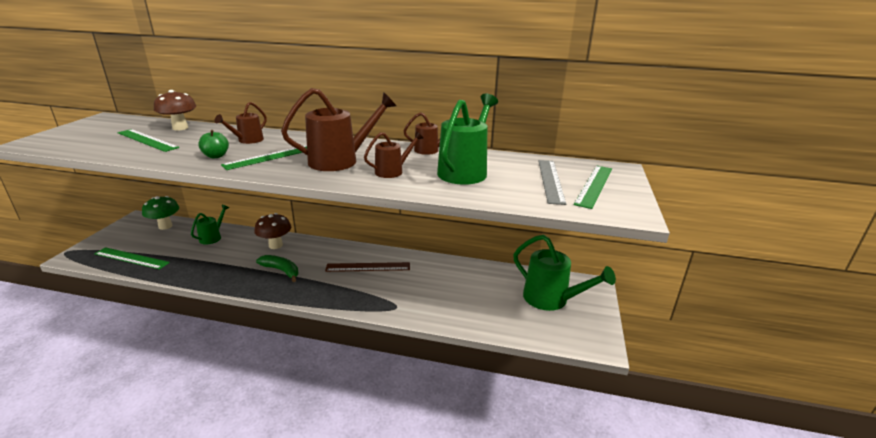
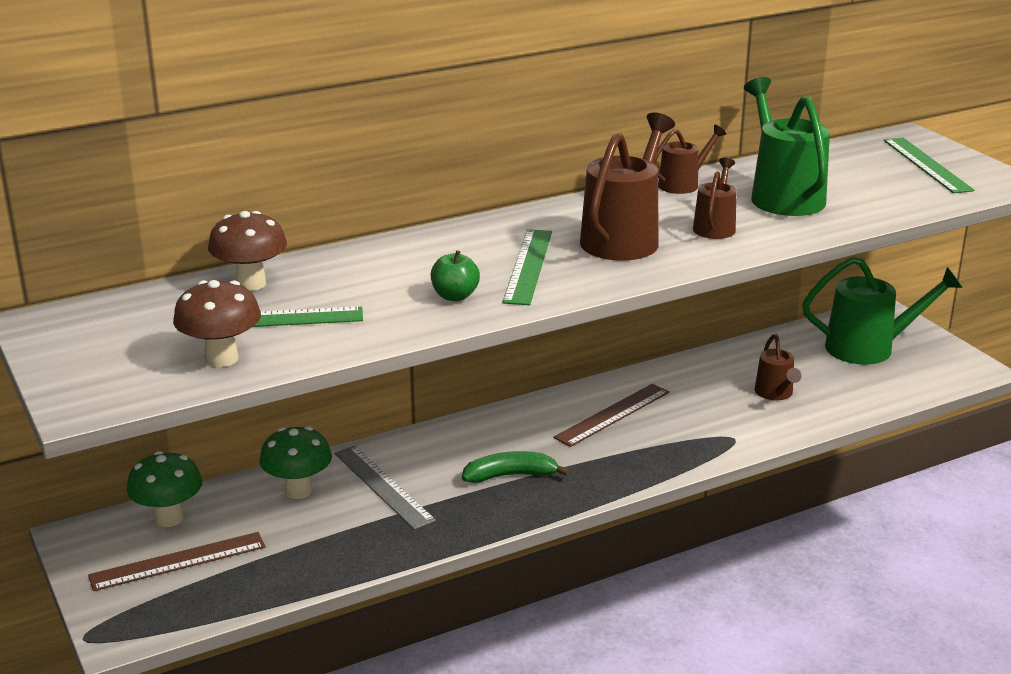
camera: 40 degrees left, 0 degrees up
green ruler [94,247,170,270] -> none
green watering can [191,205,229,245] -> green mushroom [260,426,332,499]
brown watering can [214,102,267,144] -> brown watering can moved to [755,334,802,400]
brown mushroom [254,213,291,249] -> brown mushroom moved to [173,280,261,367]
grey ruler [538,160,566,205] -> grey ruler moved to [334,446,436,530]
none -> brown ruler [88,532,266,591]

